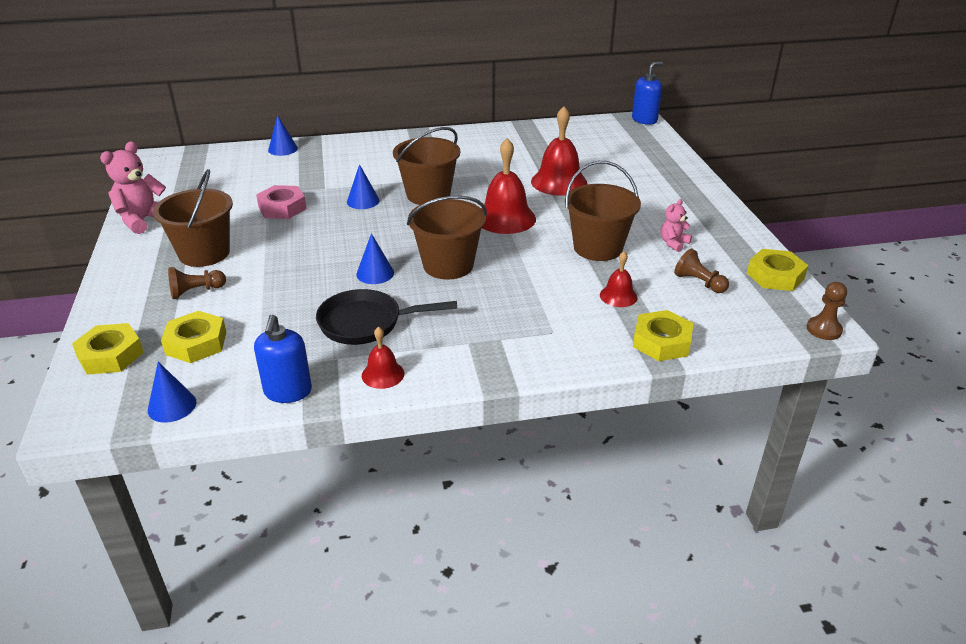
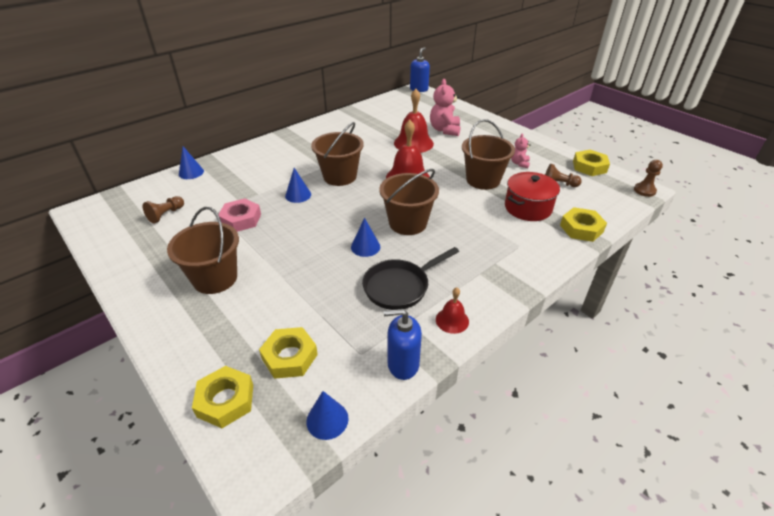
camera: 30 degrees left, 5 degrees up
pink teddy bear [100,141,166,234] -> pink teddy bear moved to [430,79,461,136]
brown pawn [168,267,226,299] -> brown pawn moved to [143,196,184,224]
blue soap dispenser [254,314,312,403] -> blue soap dispenser turned 120 degrees clockwise [384,309,422,380]
red bell [600,251,638,307] -> red pot [505,172,560,221]

